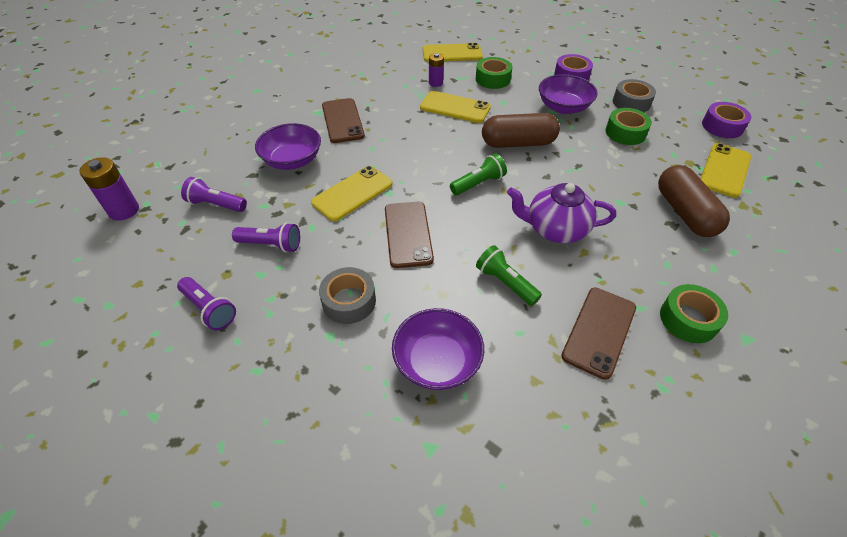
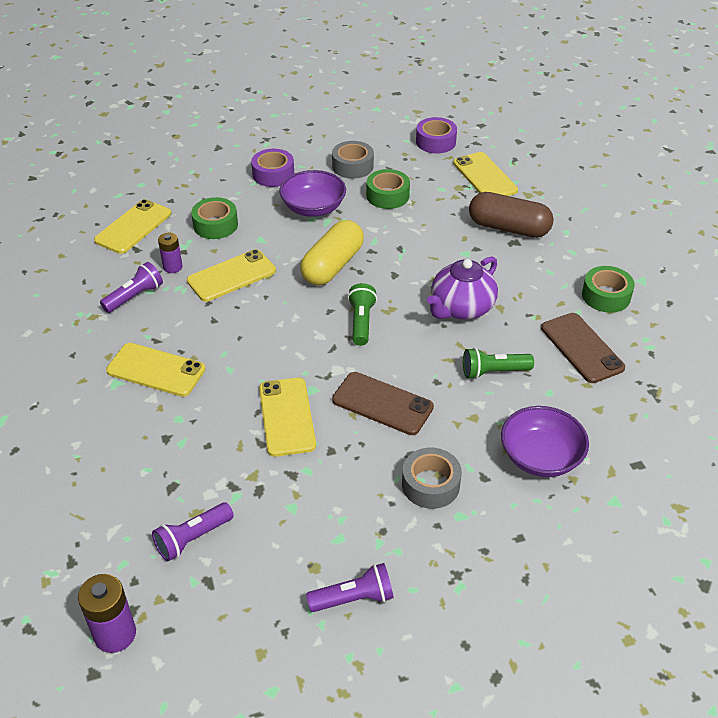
camera: 55 degrees left, 5 degrees down
purple flashlight [232,222,300,252] -> purple flashlight moved to [100,262,163,313]
purple bowl [255,123,321,170] -> none
brown phone [322,98,365,143] -> yellow phone [106,343,206,397]
brown capsule [482,113,560,148] -> yellow capsule [300,220,364,285]

